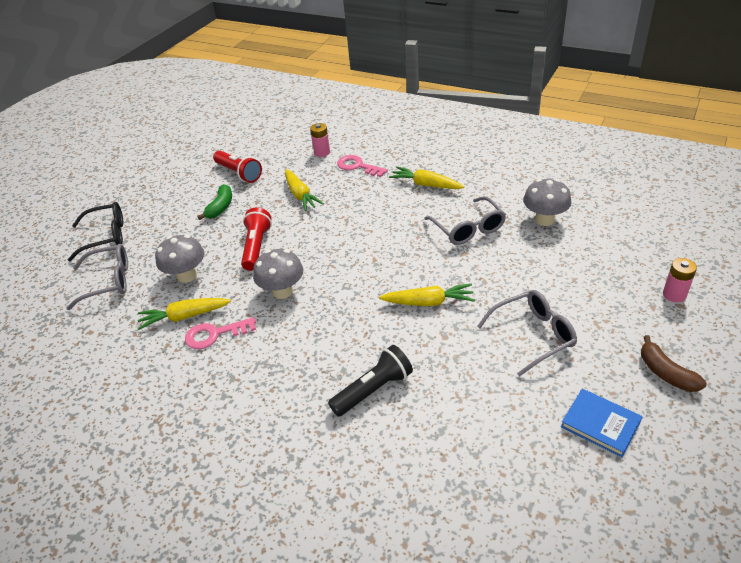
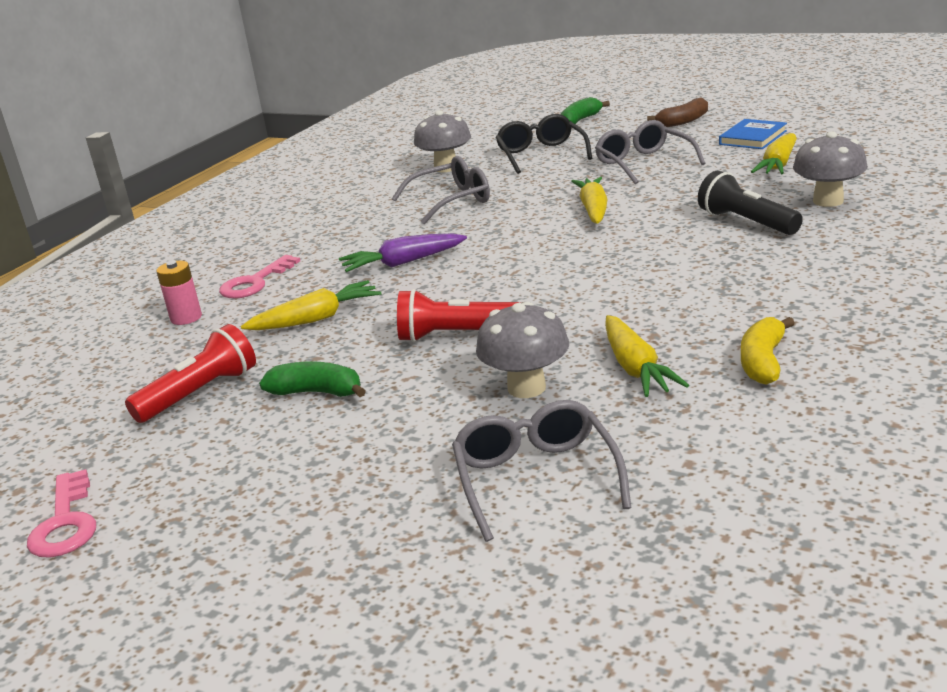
camera: 90 degrees left, 15 degrees down
black glasses [68,202,123,261] -> black glasses moved to [496,114,592,174]
pink key [185,317,256,349] -> pink key moved to [27,469,96,558]
grey mushroom [253,249,303,299] -> grey mushroom moved to [793,132,868,207]
yellow carrot [389,166,464,189] -> yellow carrot moved to [751,133,797,174]
pink battery [663,258,697,303] -> green banana [561,97,610,124]
none -> purple carrot [339,234,467,272]
none -> yellow banana [741,317,795,385]

